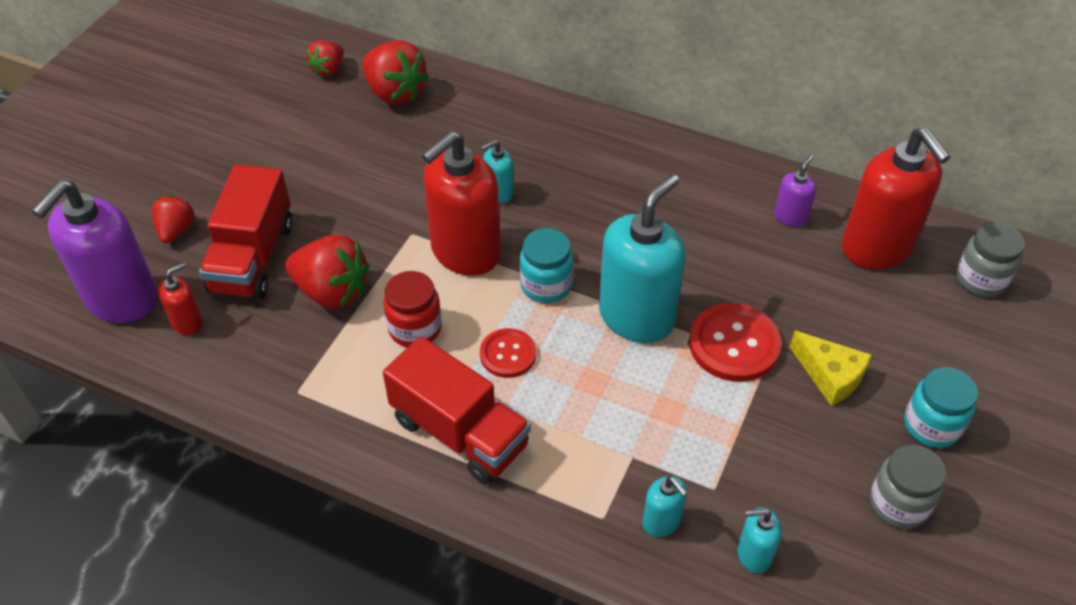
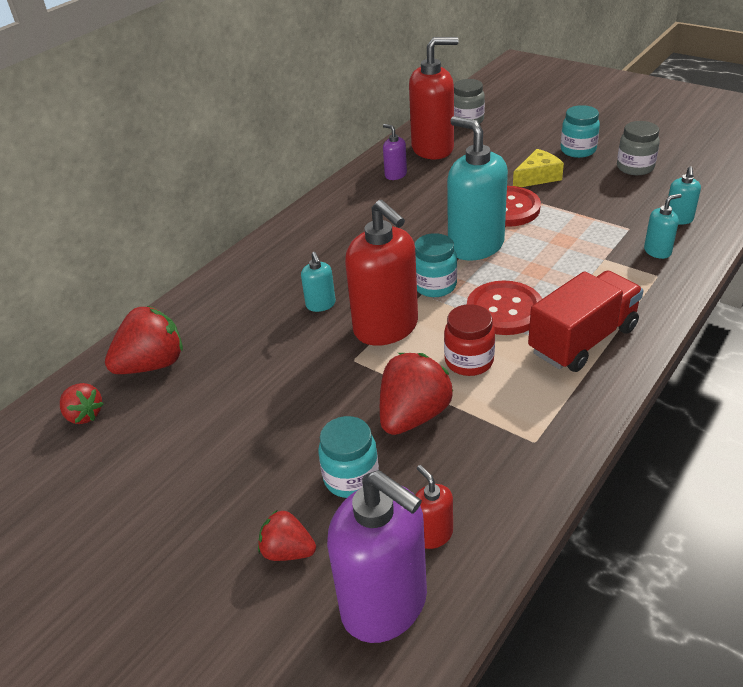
camera: 75 degrees left, 10 degrees down
red truck [199,164,293,299] -> turquoise jar [318,416,379,498]
red button [480,328,536,378] -> red button [467,280,542,335], size x1.61

